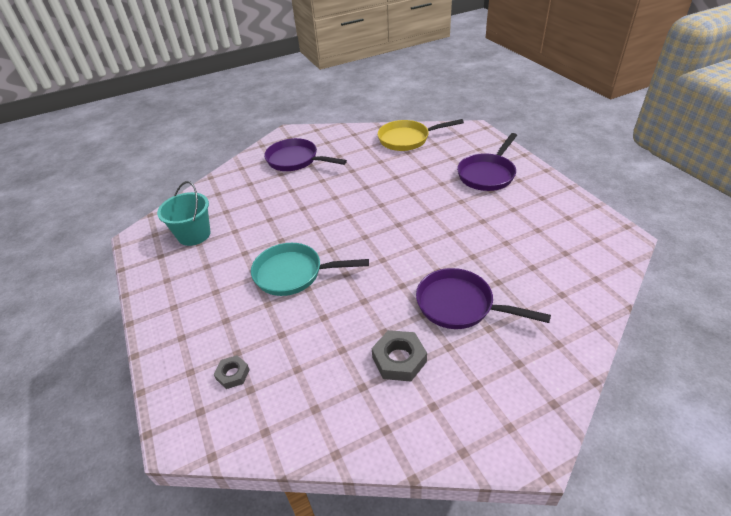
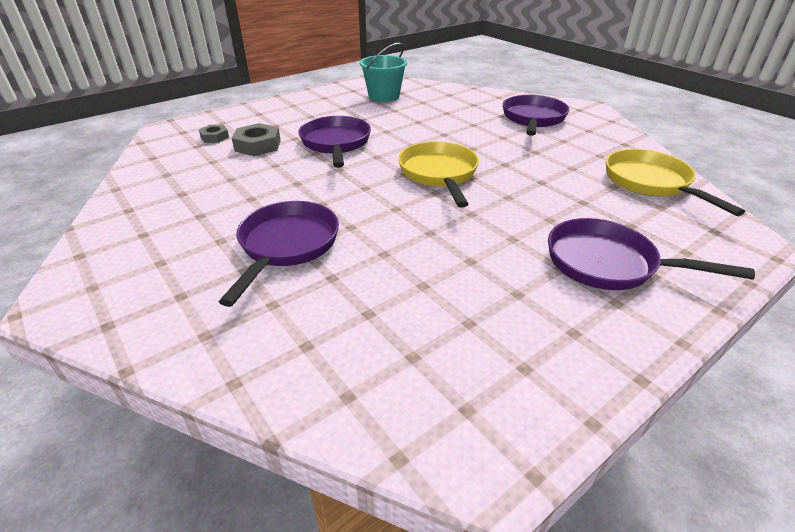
camera: 75 degrees right, 5 degrees down
turquoise pan [251,243,369,296] -> purple pan [298,116,371,168]
grey nut [372,330,427,382] -> grey nut moved to [232,123,281,156]
none -> yellow pan [398,141,479,208]

